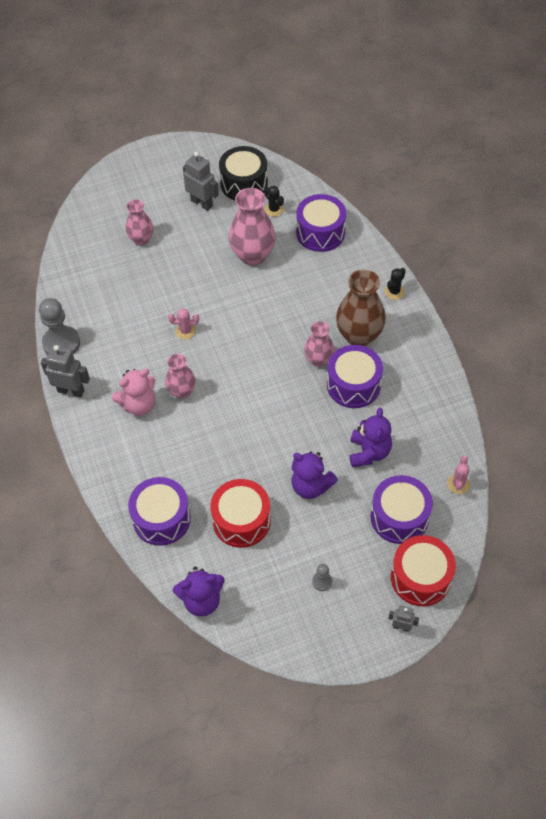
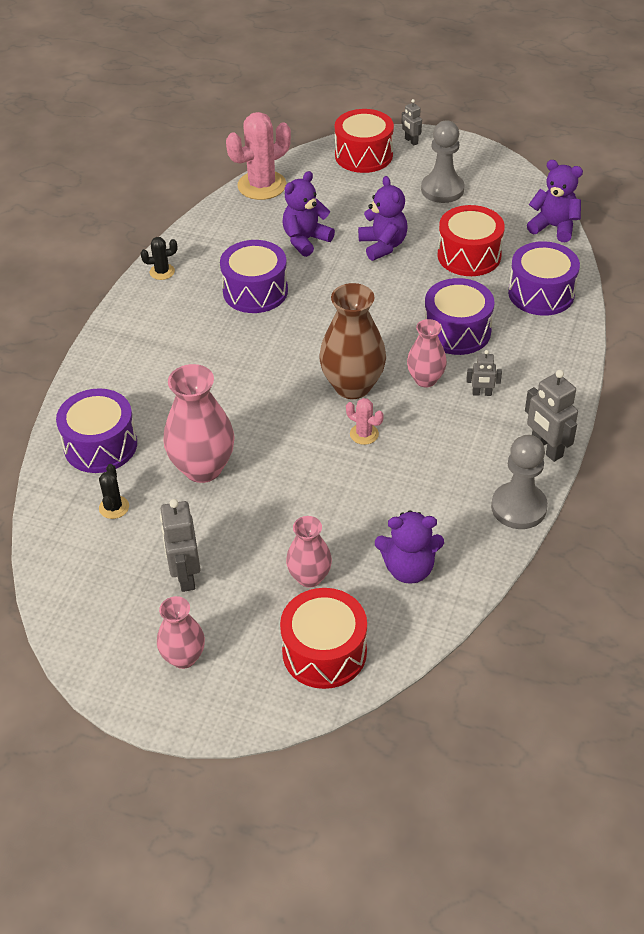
camera: 140 degrees left, 10 degrees down
pink teddy bear [112,369,155,416] -> grey robot [466,350,502,396]
black drum [219,146,268,200] -> none
pink vase [304,321,334,367] -> pink vase moved to [157,596,205,669]
grey pawn [312,564,332,591] -> grey pawn [421,120,465,203], size x2.14
brown vase [336,270,386,346] -> brown vase moved to [319,283,386,399]
purple drum [371,475,433,544] -> purple drum moved to [425,278,494,355]
black cactus [385,268,406,300] -> black cactus moved to [140,237,177,280]
pink cactus [447,456,470,494] -> pink cactus [226,112,291,200], size x2.08
none -> red drum [280,588,367,689]
none -> purple teddy bear [375,510,444,584]

